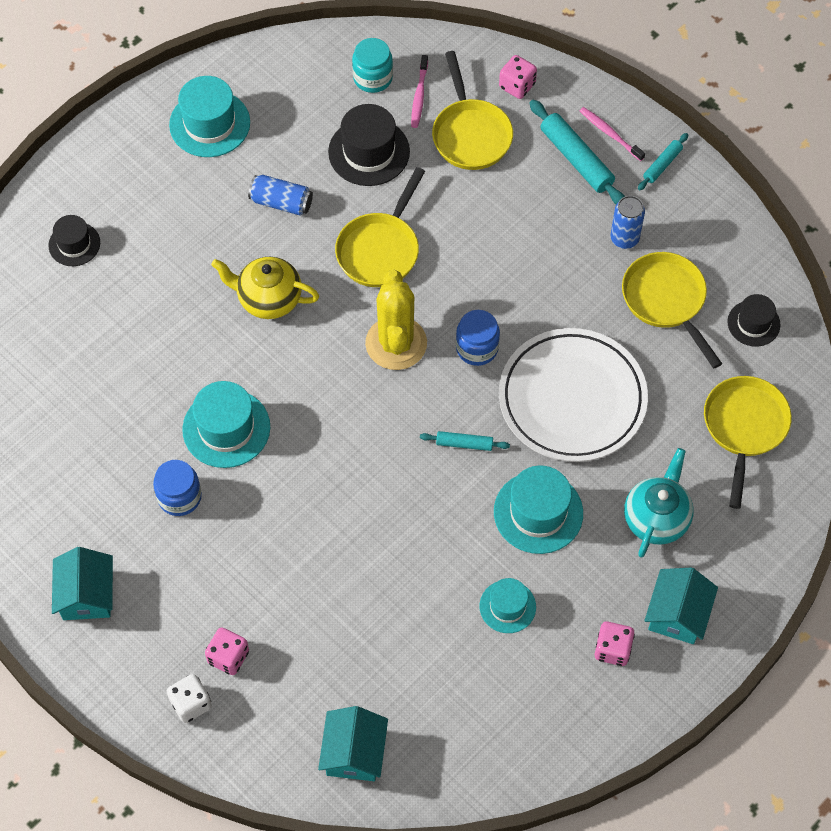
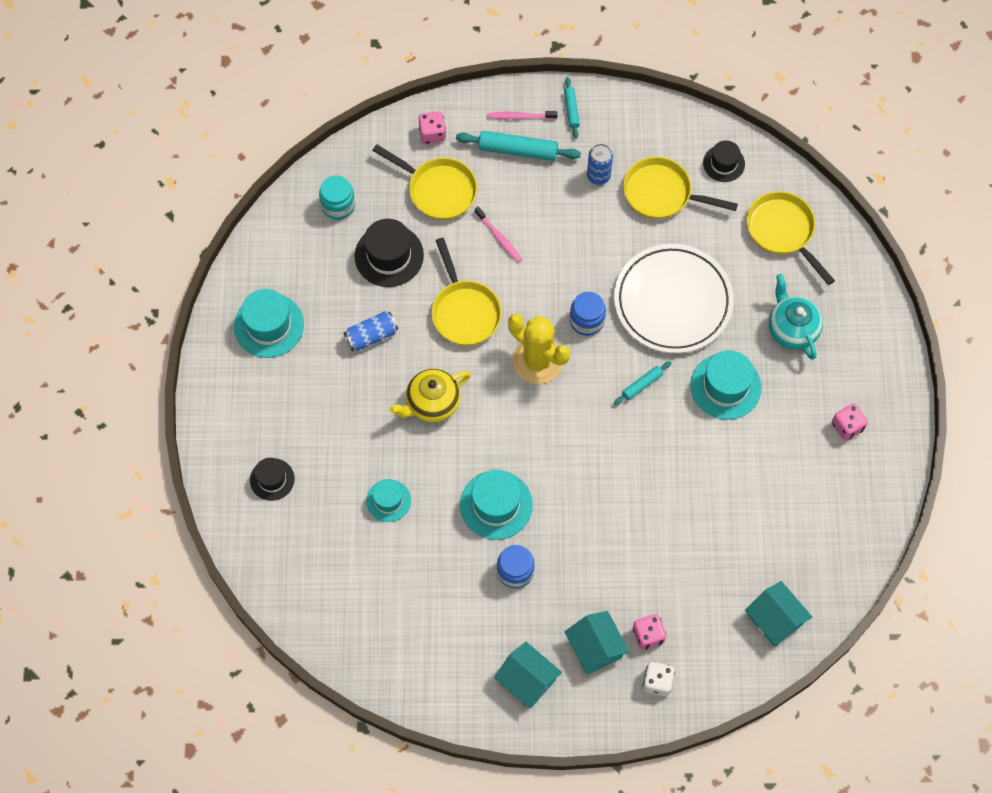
camera: 45 degrees left, 5 degrees up
pink toothbrush [411,55,428,128] -> pink toothbrush moved to [475,206,522,263]
turquoise hat [480,578,536,633] -> turquoise hat moved to [366,479,411,522]
turquoise house [644,567,718,644] -> turquoise house moved to [565,611,629,674]

